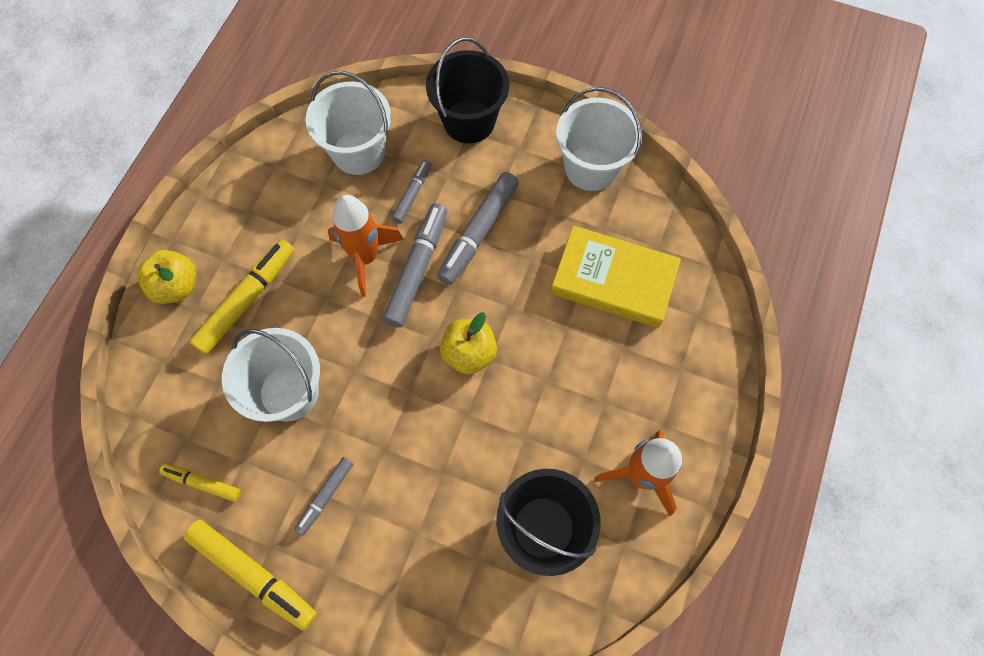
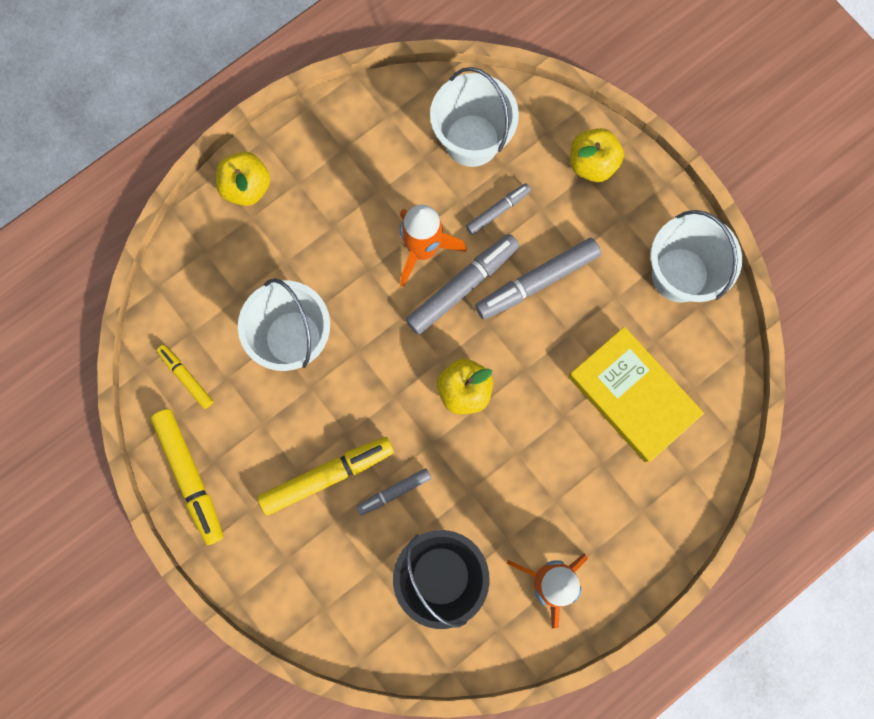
camera: 30 degrees right, 10 degrees up
yellow marker [189,239,294,355] -> yellow marker moved to [258,437,394,516]
grey marker [294,457,353,535] -> grey marker moved to [356,468,431,515]
black bucket [426,38,509,143] -> yellow apple [570,128,624,182]

